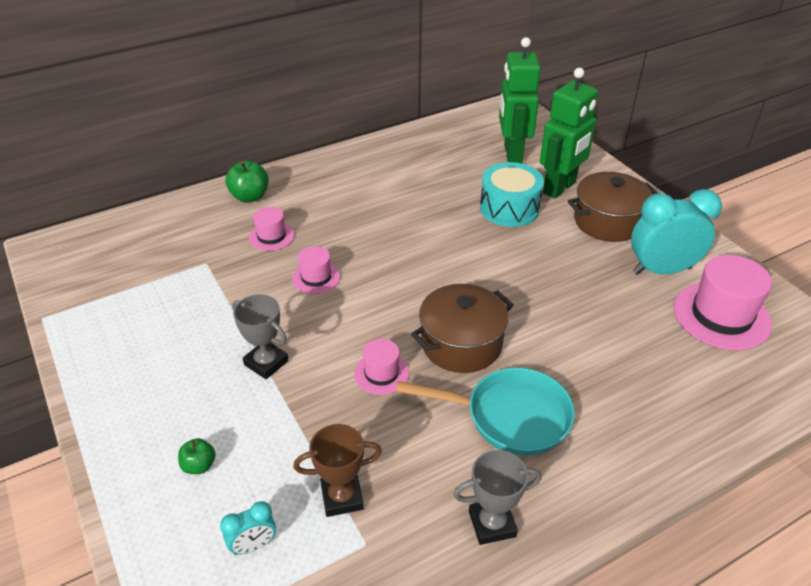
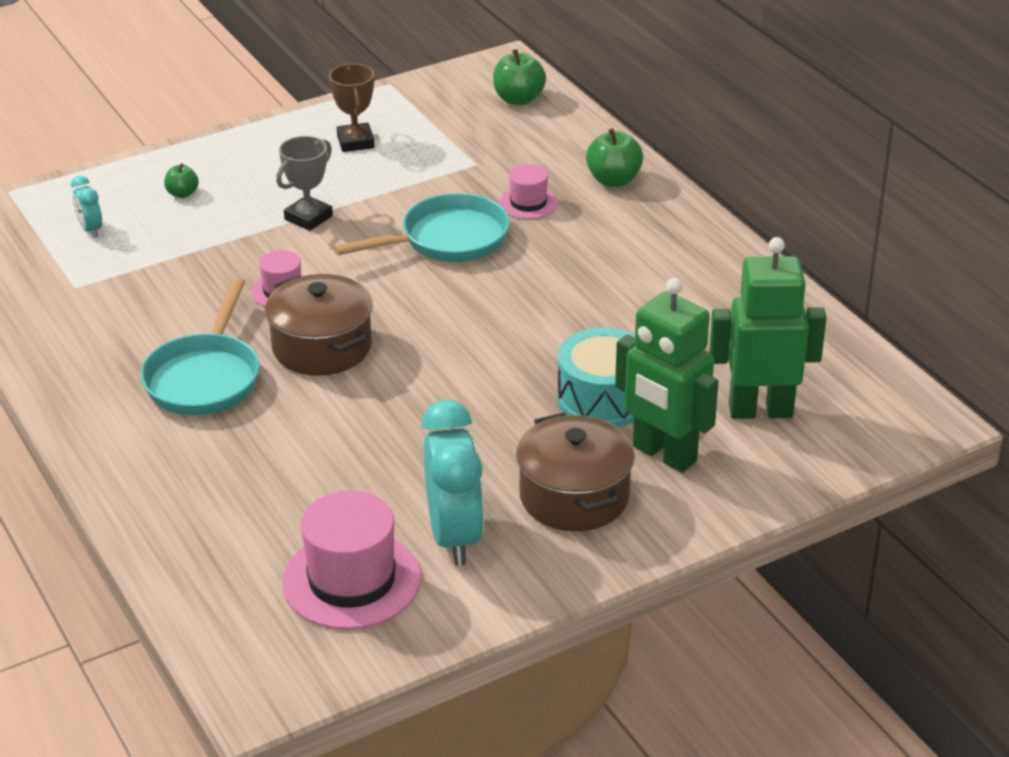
camera: 90 degrees right, 5 degrees down
pink hat [292,246,340,294] -> turquoise pan [333,193,510,262]
brown trophy [293,424,382,517] -> brown trophy moved to [329,64,375,152]
grey trophy [454,450,542,545] -> none
none -> green apple [493,49,546,105]

